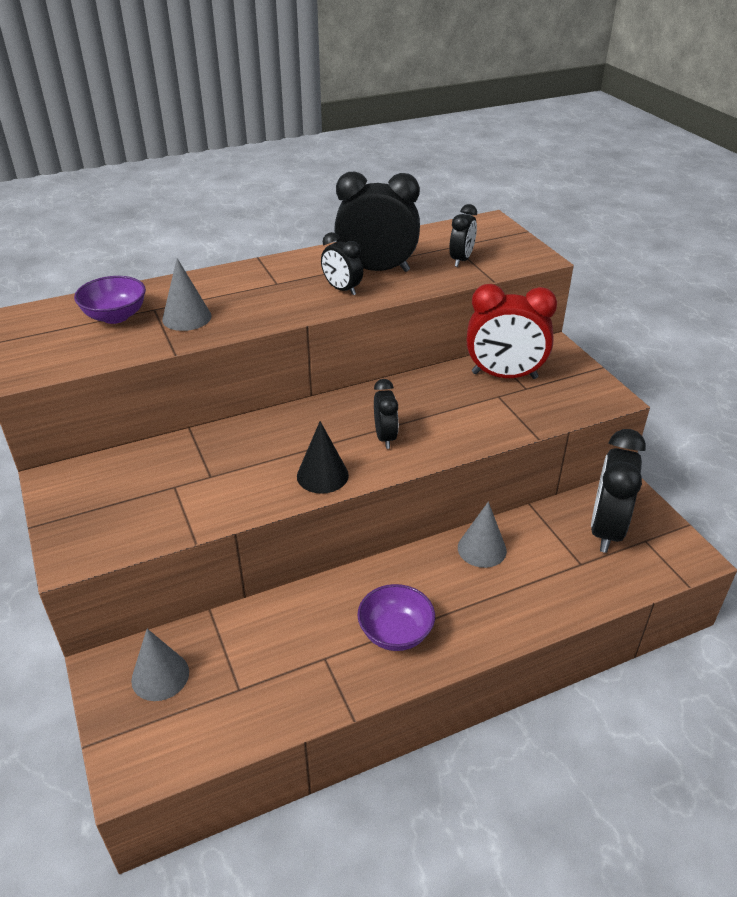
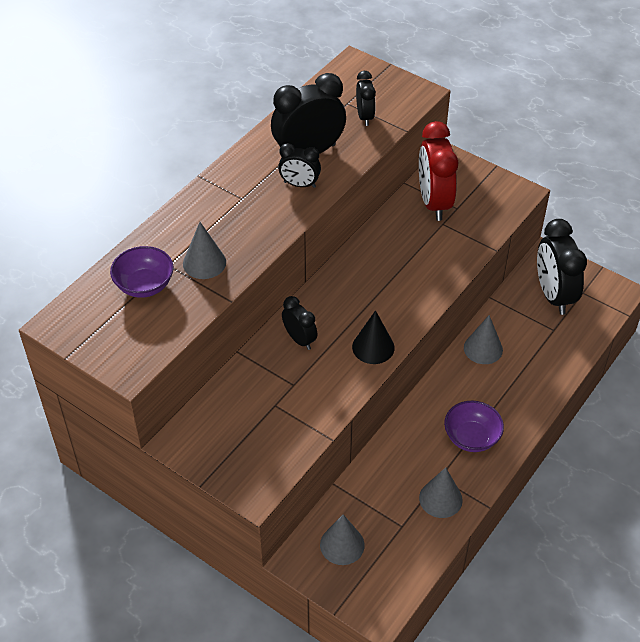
camera: 30 degrees left, 10 degrees up
black clock [374,379,398,449] -> black clock moved to [282,296,318,350]
red clock [467,284,557,379] -> red clock turned 105 degrees clockwise [419,121,458,221]
none -> grey cone [419,467,463,518]

